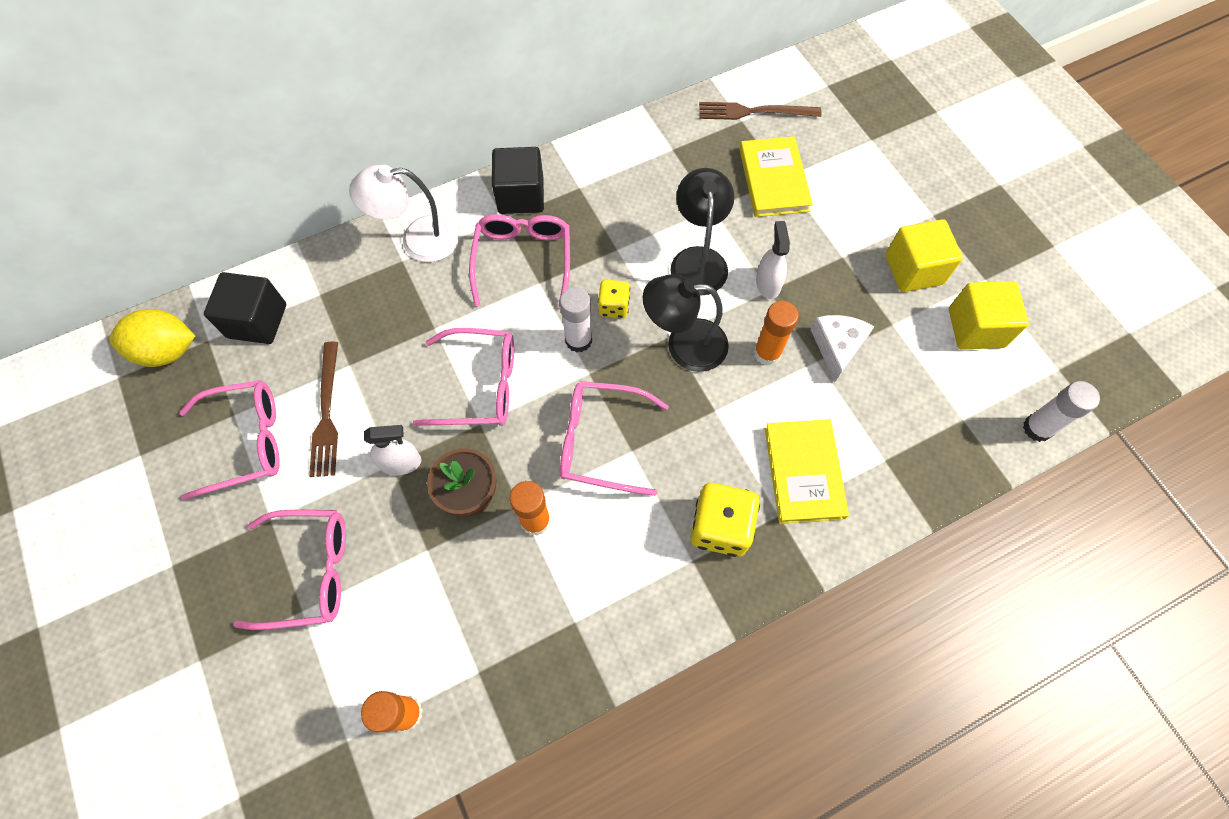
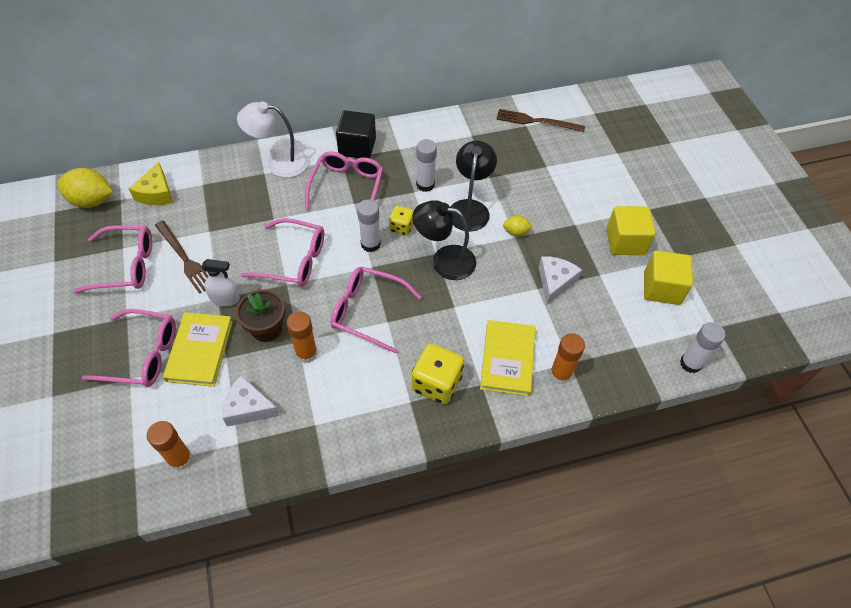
camera: 10 degrees right, 10 degrees down
black cube [204,272,286,344] -> yellow cheese [129,162,173,205]
brown fork [309,341,338,477] -> brown fork turned 45 degrees counterclockwise [155,220,209,294]
yellow book [740,136,813,217] -> yellow book moved to [163,312,233,387]
orange glue stick [754,301,799,366] -> orange glue stick moved to [550,333,585,385]
white spray bottle [756,221,790,299] -> yellow lemon [503,216,532,236]
none -> white cheese [222,376,280,427]
none -> white glue stick [416,139,437,192]

